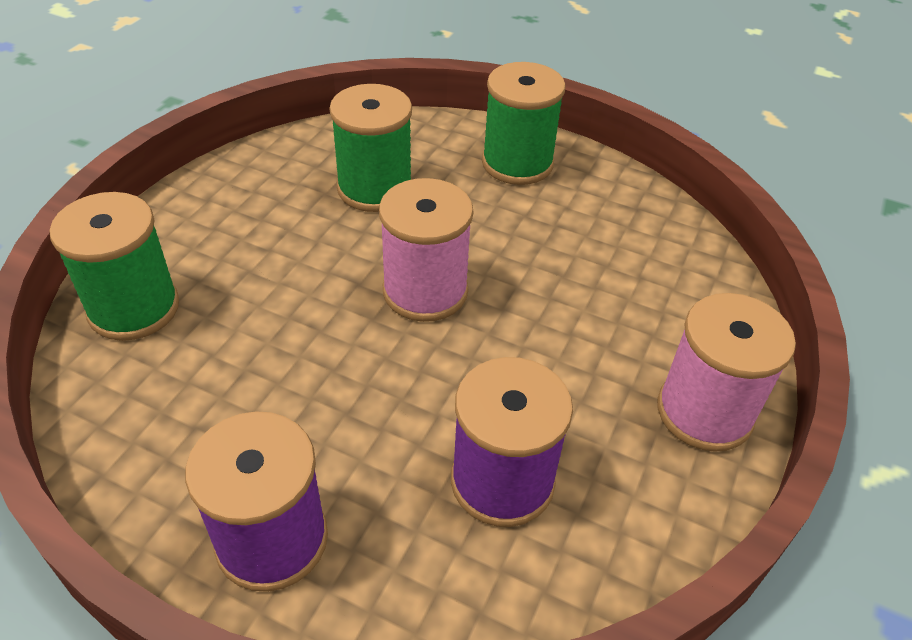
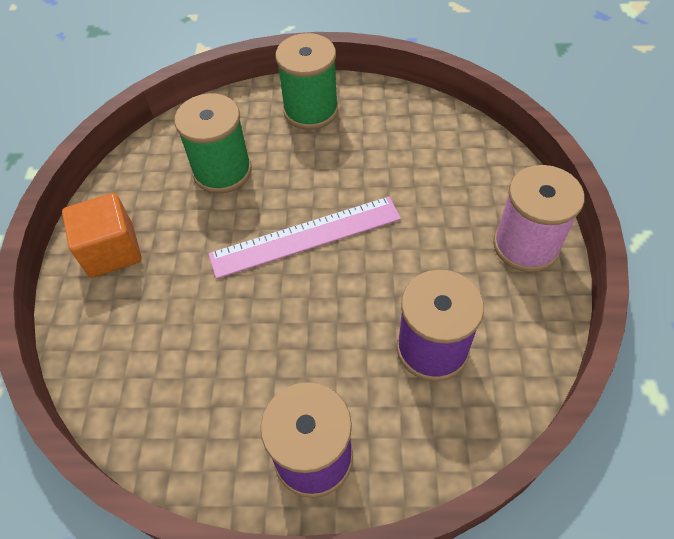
camera: 20 degrees left, 10 degrees up
green spool [49,192,179,341] -> none
pink spool [379,178,473,322] -> pink ruler [208,196,401,279]
none -> orange cube [62,193,141,278]

